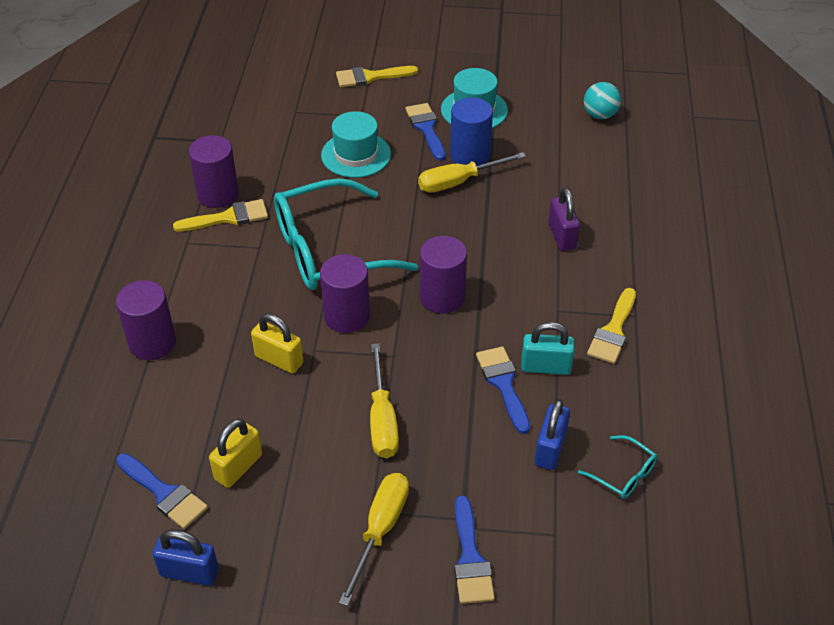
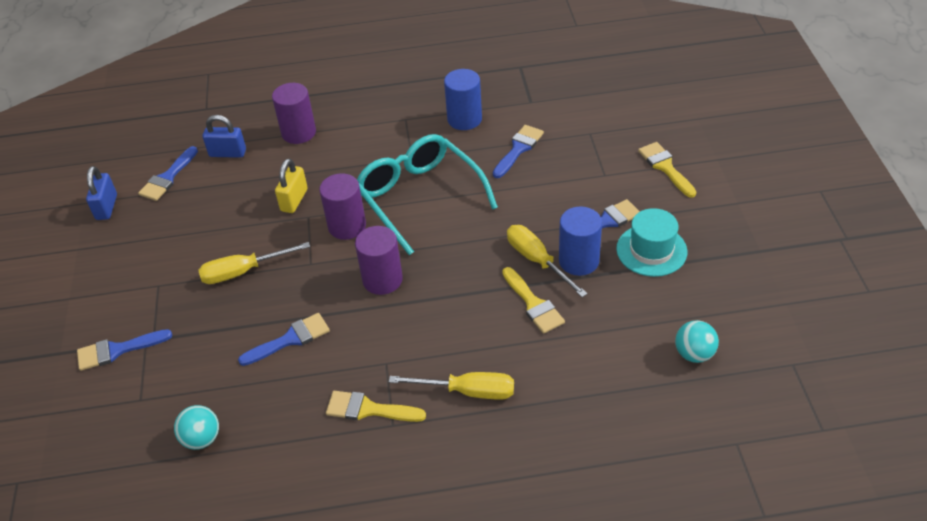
camera: 80 degrees right, 0 degrees up
yellow brush [173,199,268,232] -> yellow brush moved to [502,267,565,334]
purple cylinder [189,135,239,208] -> blue cylinder [444,69,482,130]
yellow padlock [209,419,262,488] -> none
turquoise hat [321,111,391,178] -> none
yellow screwdriver [339,473,409,606] -> yellow screwdriver moved to [389,372,514,400]
turquoise padlock [521,322,575,375] -> none
blue padlock [535,399,570,470] -> blue padlock moved to [203,115,246,158]
purple padlock [548,188,580,251] -> none
turquoise glasses [578,435,657,499] -> turquoise ball [174,405,219,450]
none -> blue brush [493,125,544,178]

